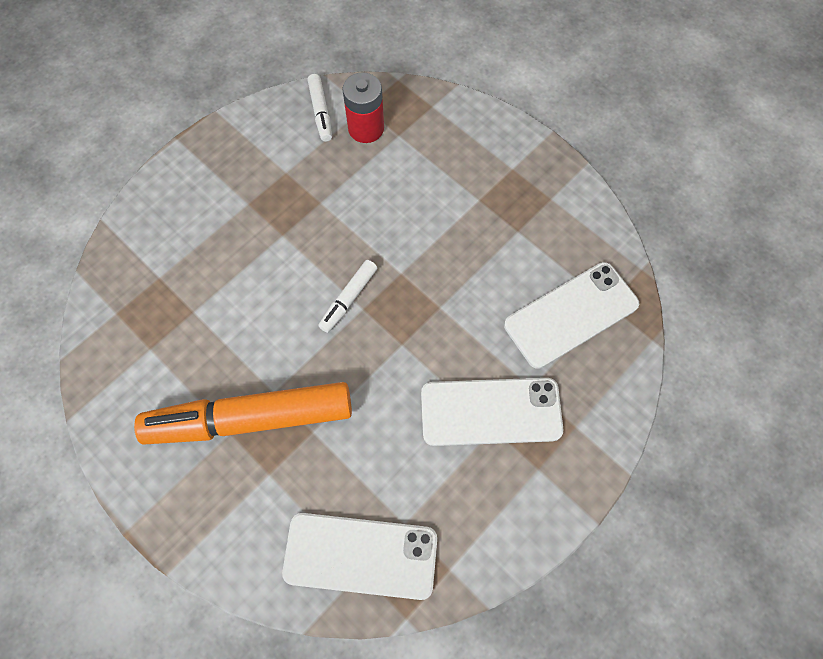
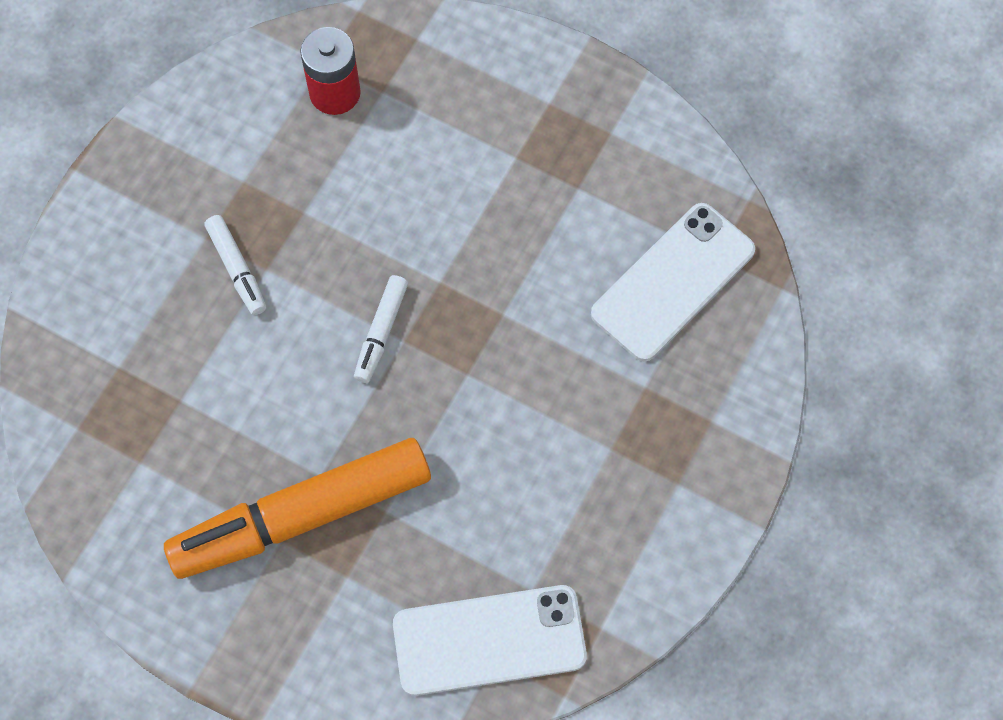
camera: 15 degrees left, 0 degrees up
white marker [308,74,332,142] -> white marker moved to [205,215,266,315]
white phone [421,378,564,446] -> none

